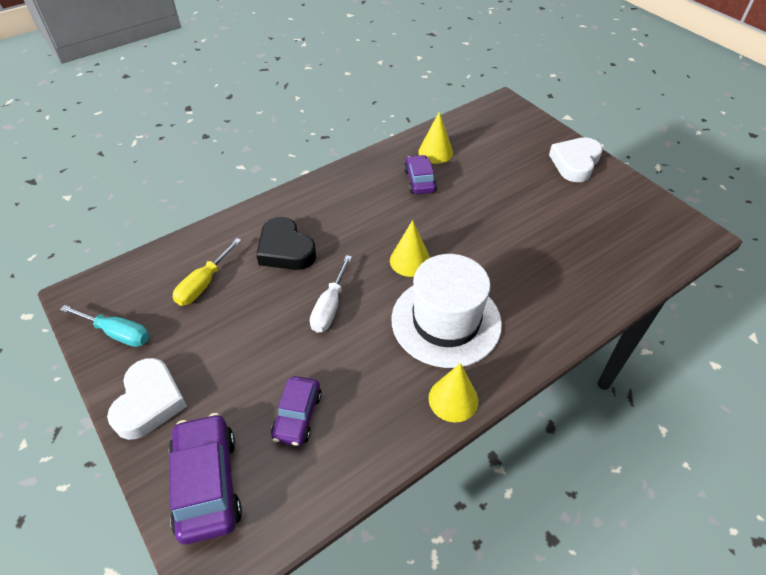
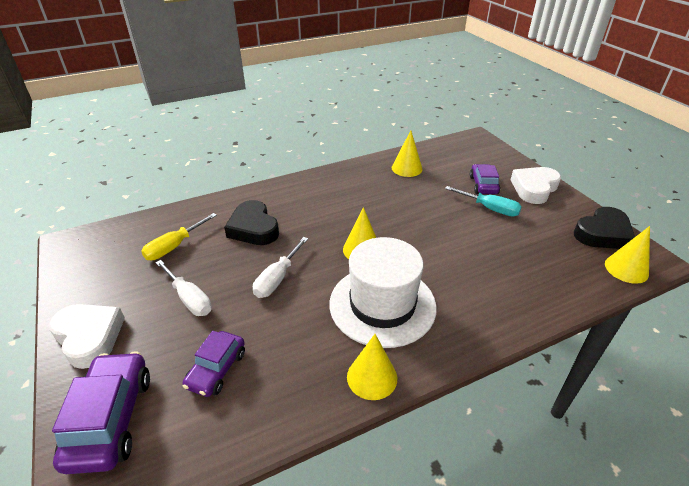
camera: 10 degrees right, 10 degrees down
turquoise screwdriver [60,305,149,347] -> turquoise screwdriver moved to [445,186,522,217]
white heart [107,358,187,440] -> white heart turned 60 degrees counterclockwise [49,304,125,369]
purple car [404,155,437,194] -> purple car moved to [470,164,500,194]
none -> white screwdriver [155,260,212,316]
none -> black heart [574,207,635,249]
none -> yellow cone [605,226,650,284]

